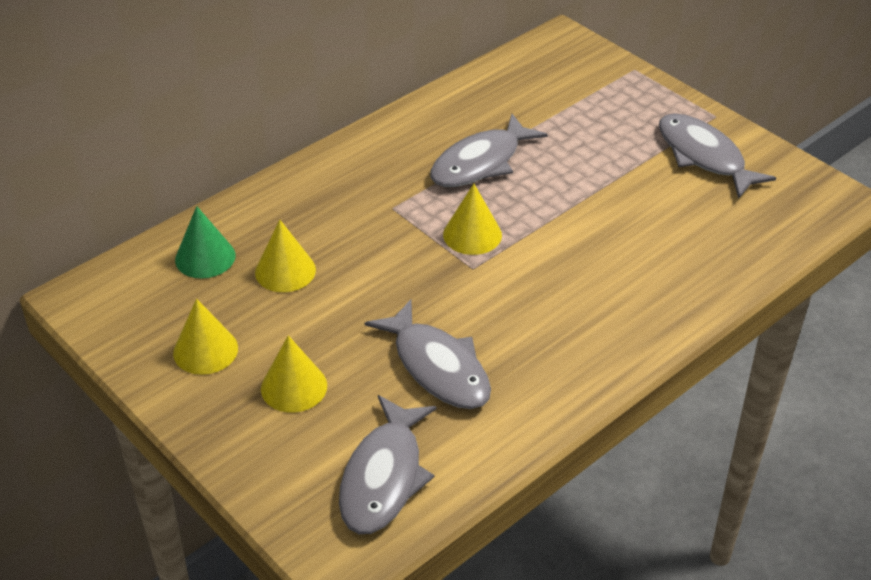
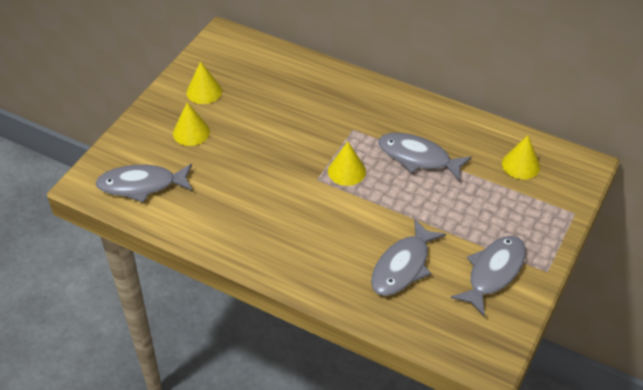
camera: 70 degrees right, 5 degrees up
green cone [175,206,235,278] -> none
yellow cone [255,220,316,292] -> yellow cone moved to [502,135,540,180]
grey fish [365,299,491,409] -> grey fish moved to [371,218,446,296]

